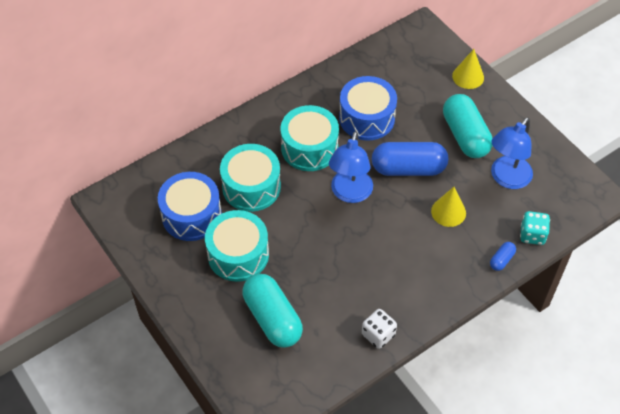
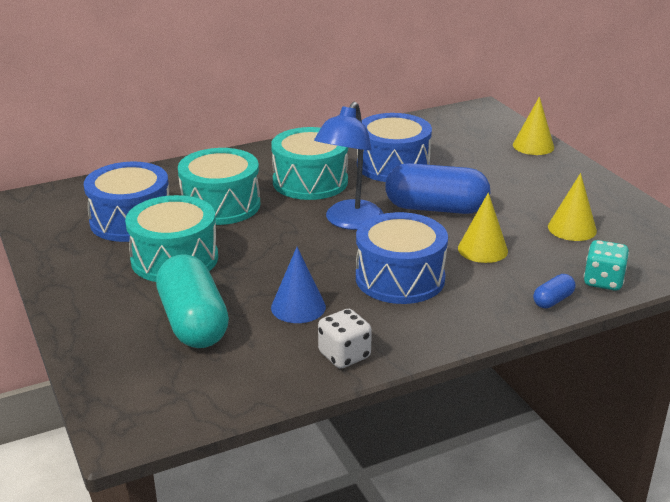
camera: 10 degrees right, 25 degrees down
turquoise capsule [443,94,493,158] -> none
blue lamp [491,117,533,189] -> yellow cone [548,173,597,241]
none -> blue cone [271,247,326,323]
none -> blue drum [356,212,448,304]

